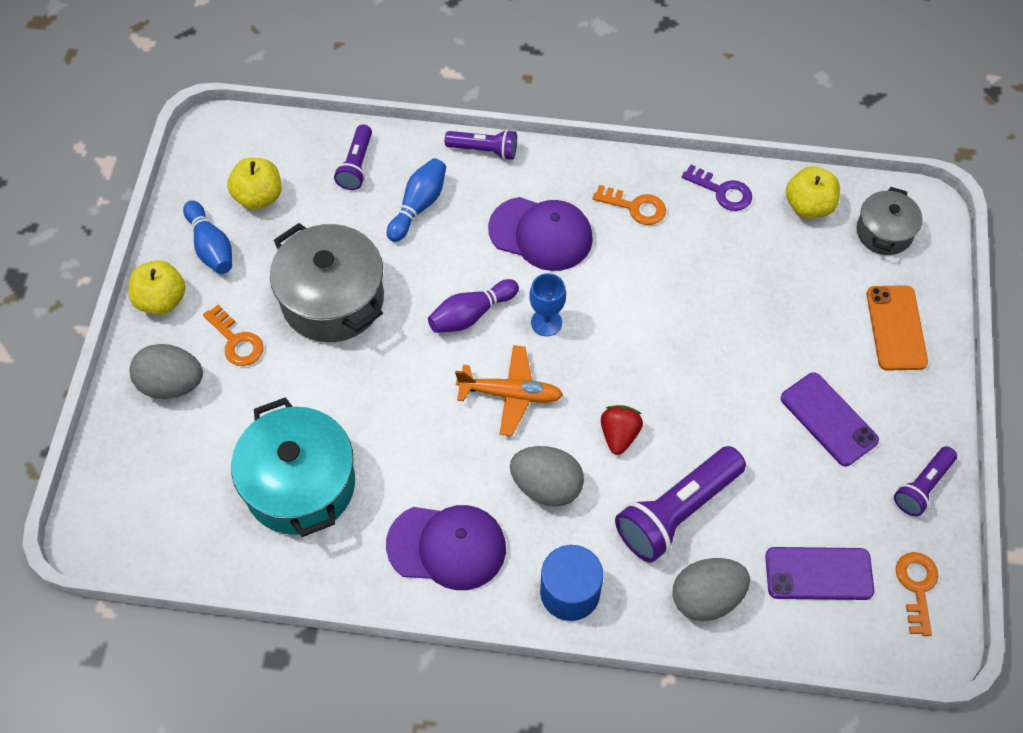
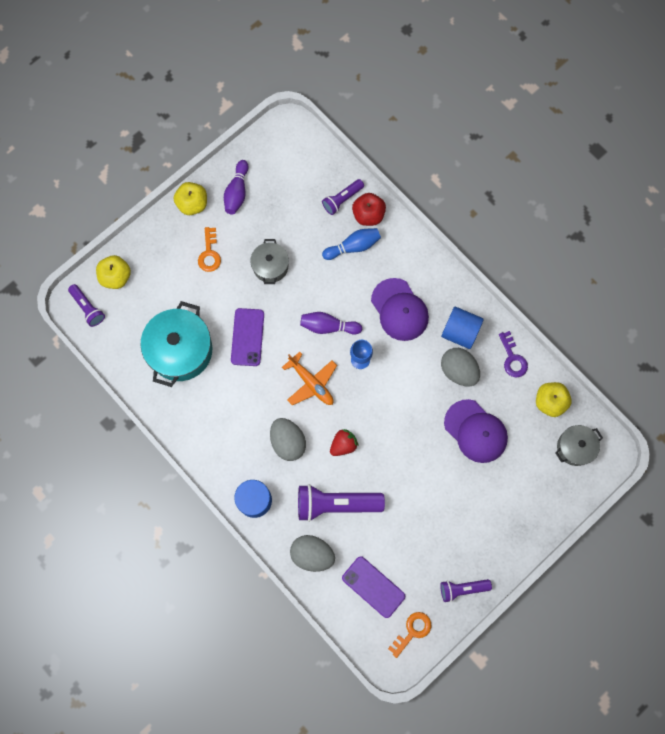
camera: 40 degrees right, 15 degrees up
grey egg [130,344,203,399] -> grey egg moved to [441,348,480,386]
blue bowling pin [183,200,232,274] -> purple bowling pin [224,160,249,215]
yellow apple [227,158,281,210] -> yellow apple moved to [96,255,131,289]
grey pot [270,223,384,342] -> grey pot [250,239,289,284], size x0.57
purple cap [386,505,506,590] -> purple cap moved to [444,399,508,463]
purple flashlight [445,129,517,160] -> purple flashlight moved to [68,284,105,327]
orange key [592,185,666,225] -> blue cylinder [441,306,484,349]
purple phone [781,372,879,466] -> purple phone moved to [231,308,264,366]
orange phone [866,285,928,371] -> none
none -> red apple [352,193,386,226]

